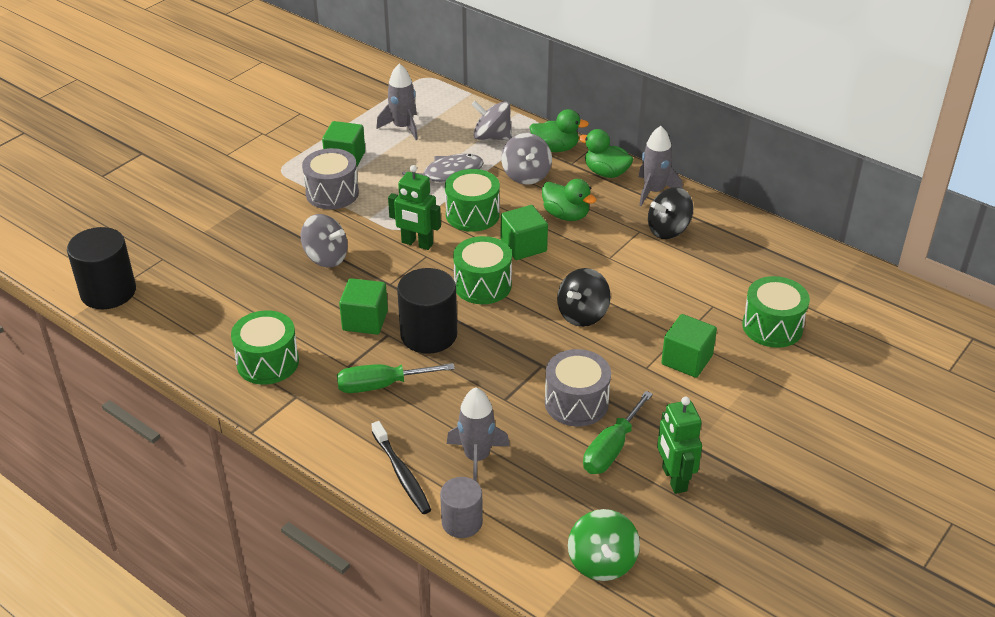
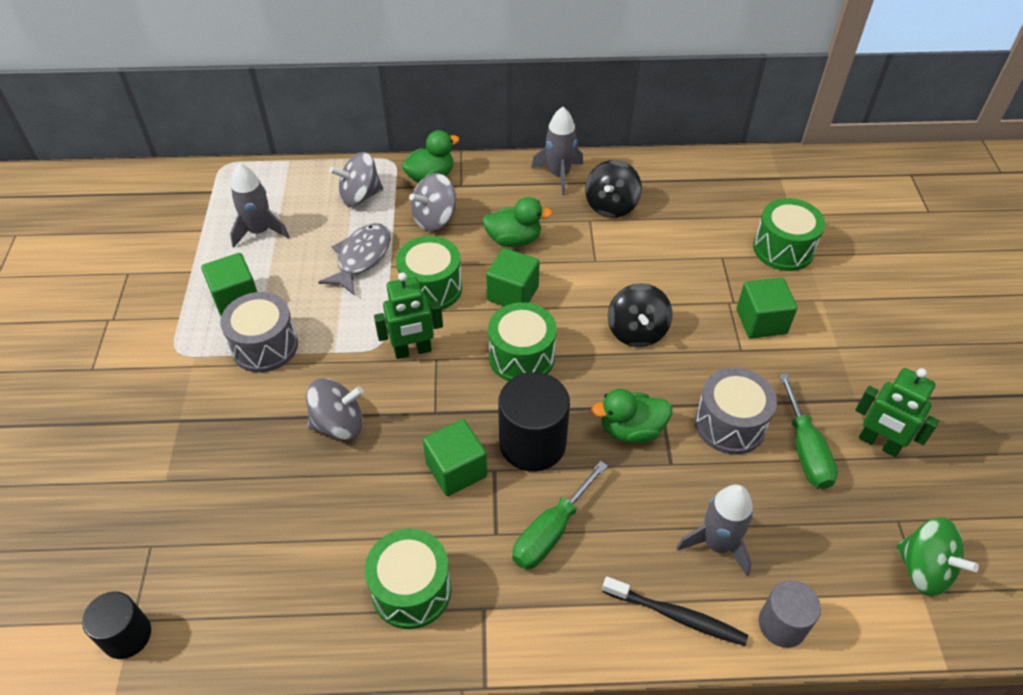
camera: 40 degrees left, 10 degrees up
black cylinder [67,227,136,309] -> black cylinder [82,592,151,659], size x0.62
grey spinning top [501,133,552,185] -> grey spinning top turned 105 degrees clockwise [409,173,456,231]
green duck [579,129,633,178] -> green duck moved to [591,389,672,443]

